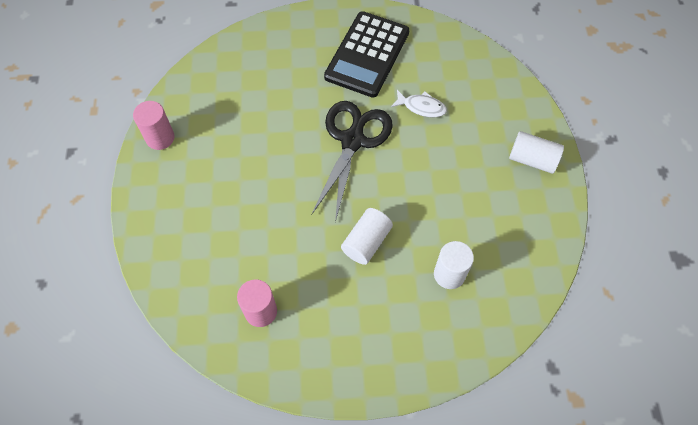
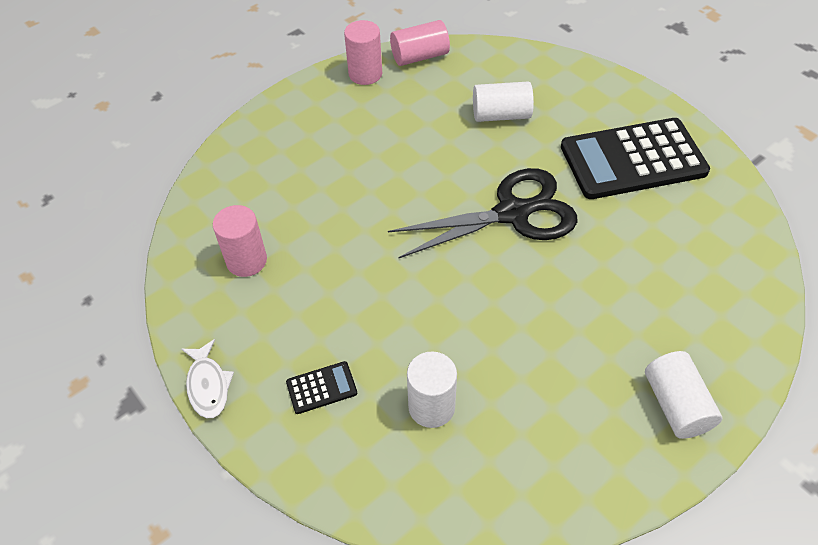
camera: 55 degrees right, 10 degrees down
white cylinder [341,208,393,265] -> white cylinder moved to [473,82,534,122]
white fish [391,90,447,117] -> white fish moved to [181,339,234,418]
none -> black calculator [286,361,357,414]
none -> pink cylinder [390,20,450,66]

